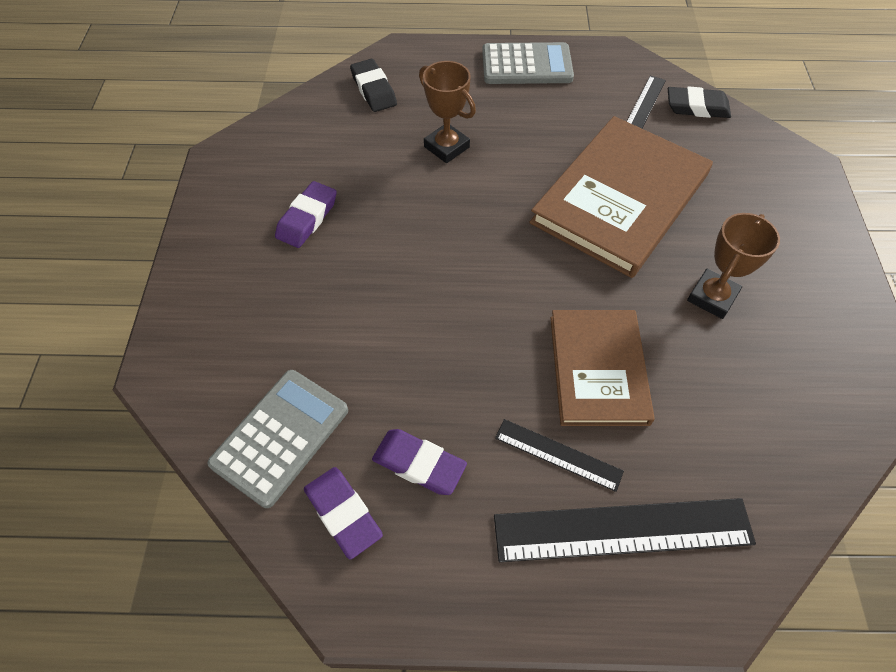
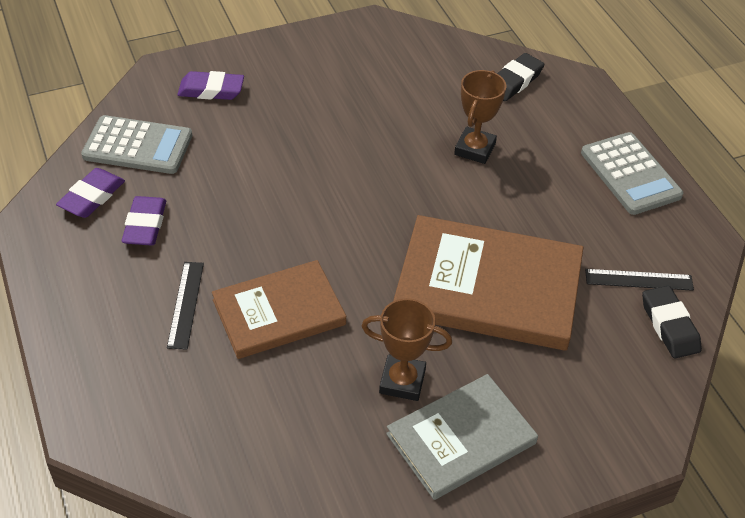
camera: 65 degrees right, 10 degrees down
purple eraser [275,181,337,248] -> purple eraser moved to [177,71,244,100]
black ruler [494,498,756,562] -> none
none -> grey book [386,374,538,500]

